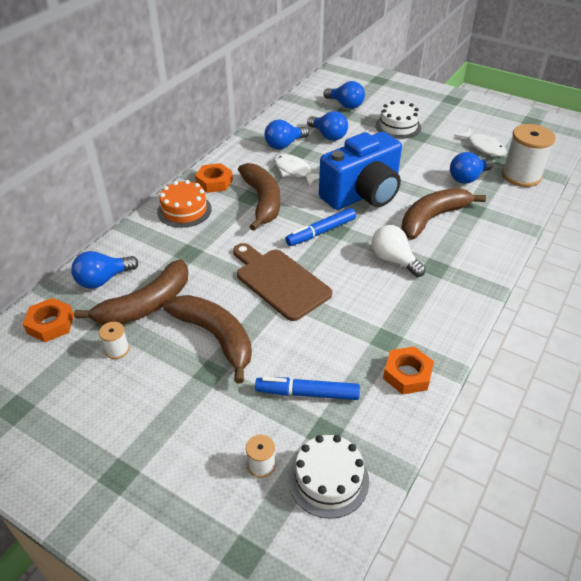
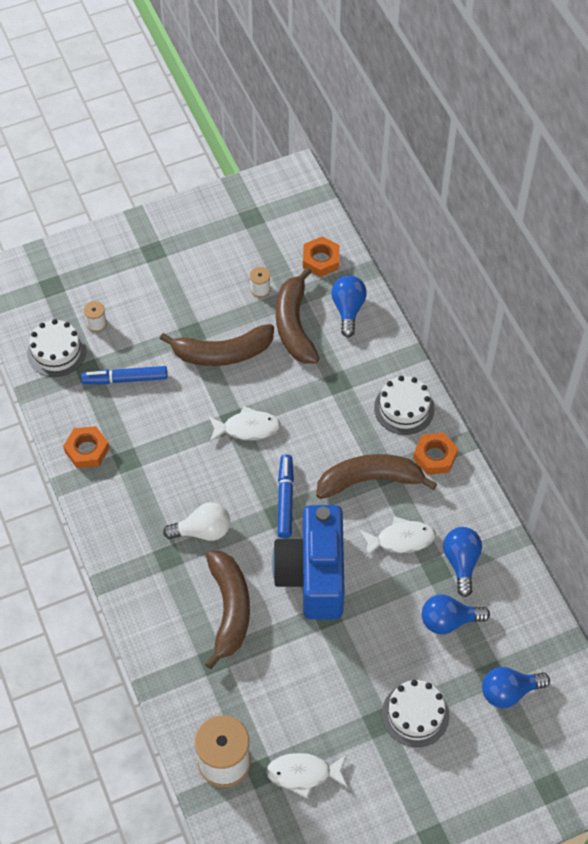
camera: 125 degrees right, 15 degrees up
orange cake [157,180,212,228] -> white cake [374,376,435,435]
brown cutting board [233,243,332,321] -> white fish [209,406,281,442]
brown banana [238,163,280,231] -> brown banana turned 150 degrees clockwise [316,454,437,499]
blue marker [255,377,360,400] -> blue marker turned 135 degrees counterclockwise [81,366,167,384]
blue light bulb [450,152,493,184] -> none

